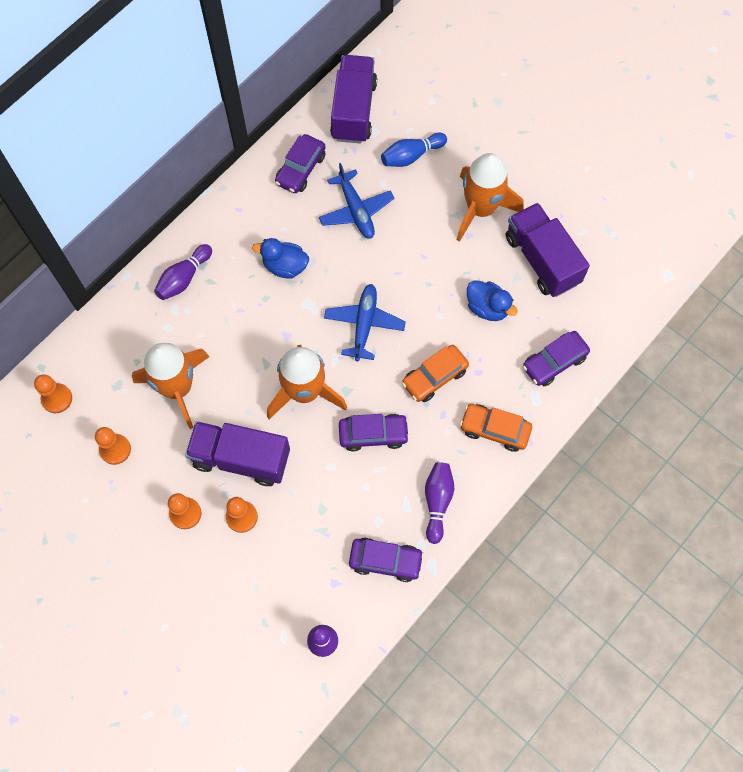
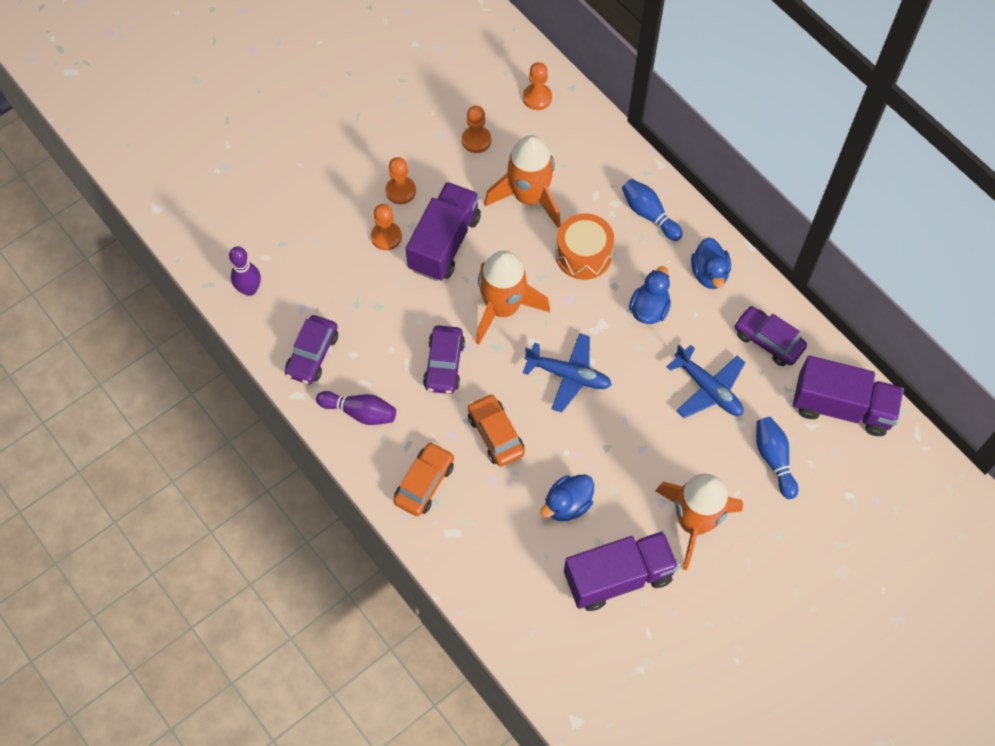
camera: 100 degrees right, 5 degrees down
purple bowling pin [154,244,212,300] -> blue bowling pin [622,179,683,241]
blue plane [319,163,395,239] -> blue plane turned 120 degrees counterclockwise [666,345,745,418]
purple car [523,331,590,386] -> none
none -> orange drum [556,213,614,280]
none -> blue duck [691,237,731,289]

